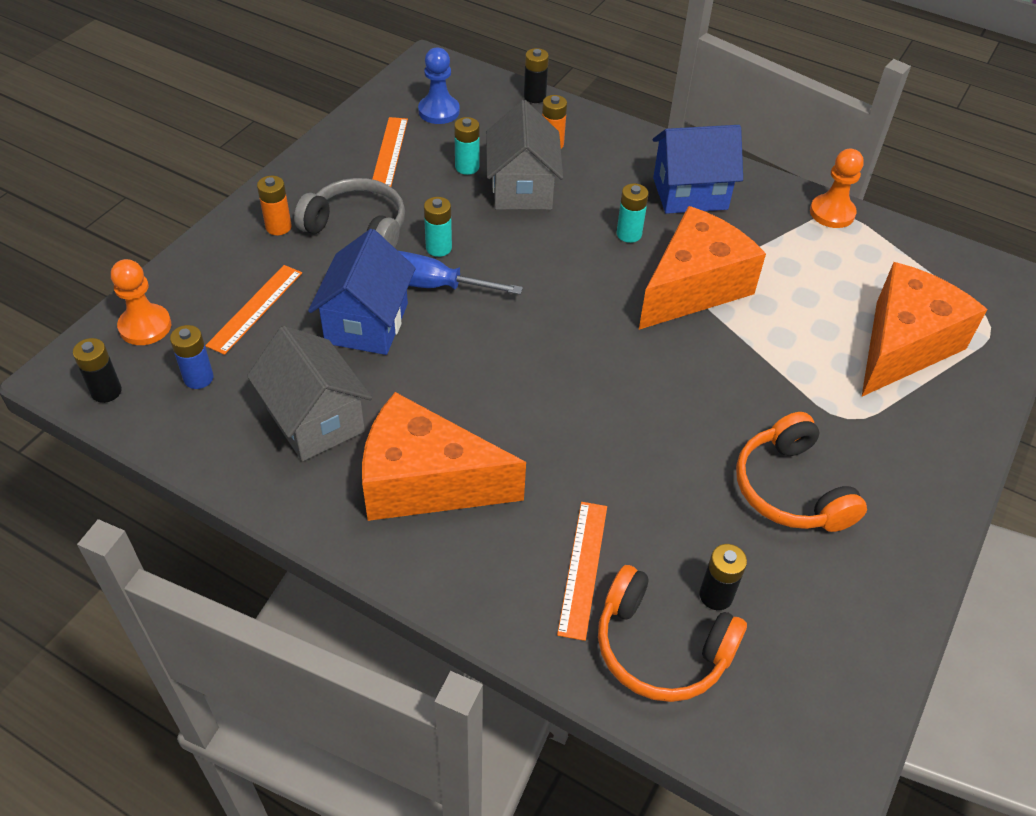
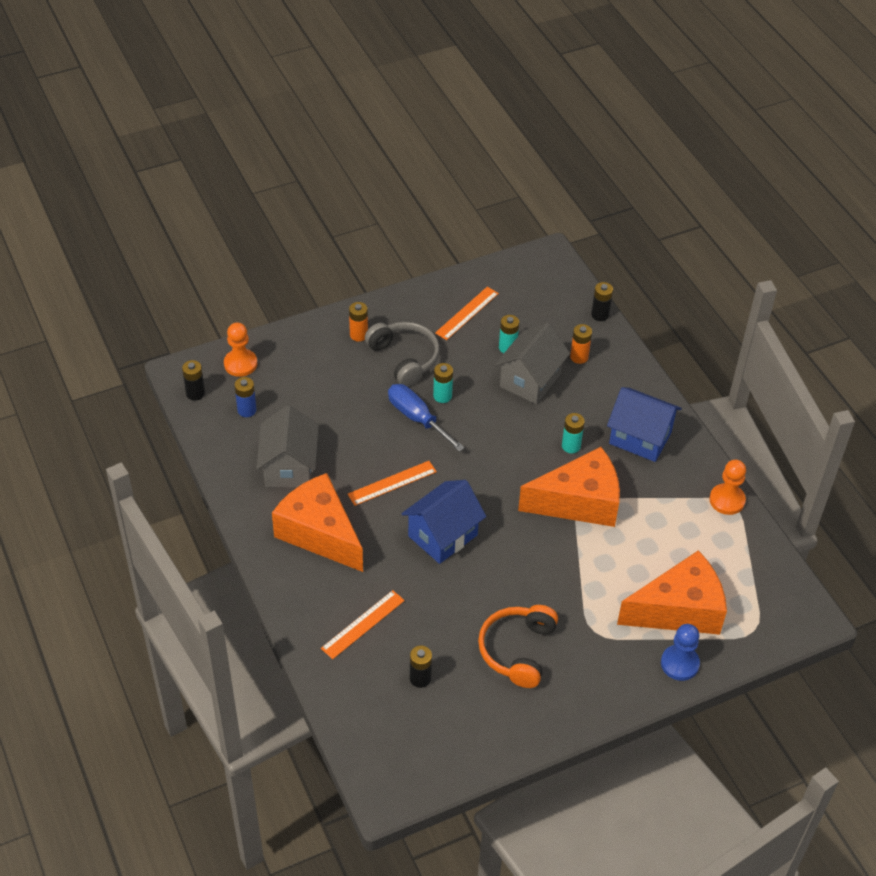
camera: 35 degrees right, 0 degrees up
orange ruler [205,265,302,355] -> orange ruler moved to [347,461,437,506]
blue house [308,229,416,355] -> blue house moved to [401,480,486,564]
blue pawn [418,48,460,124] -> blue pawn moved to [661,624,700,681]
orange headphones [598,565,747,702] -> none

